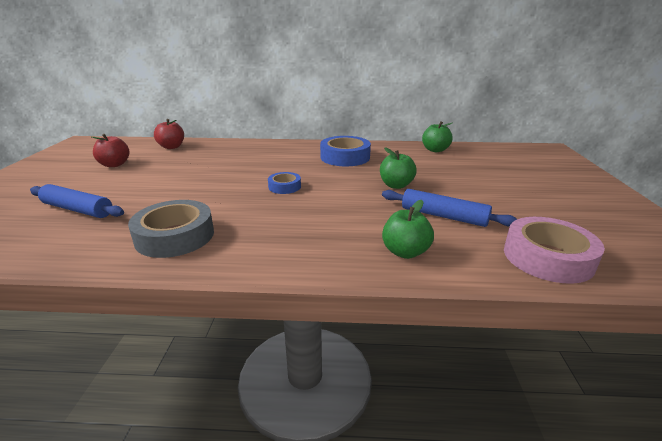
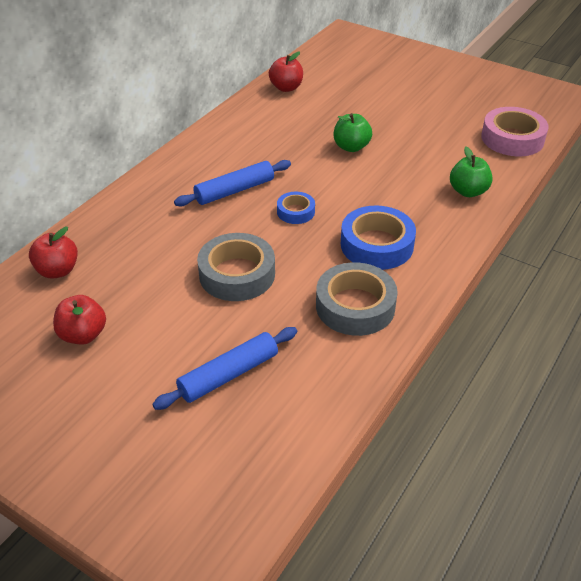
camera: 60 degrees left, 15 degrees up
blue tape [320,136,371,166] -> blue tape moved to [341,206,416,270]
blue rolling pin [382,189,517,227] -> blue rolling pin moved to [174,160,291,206]
green apple [422,121,453,152] -> red apple [269,51,303,92]
none -> grey tape [197,233,275,301]

